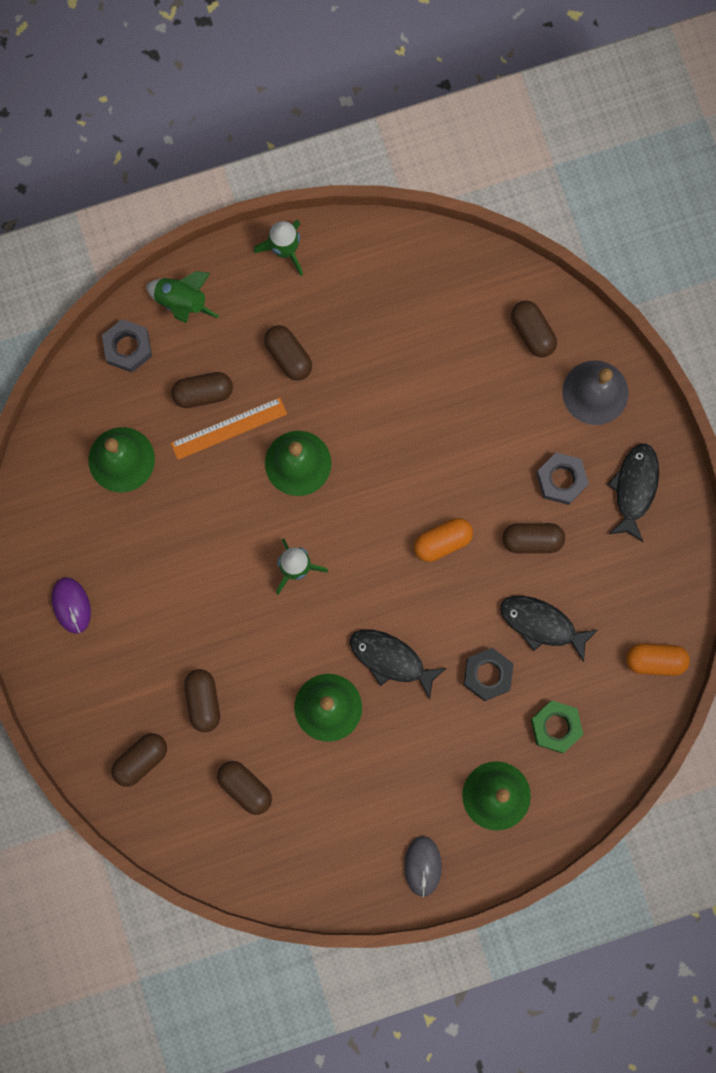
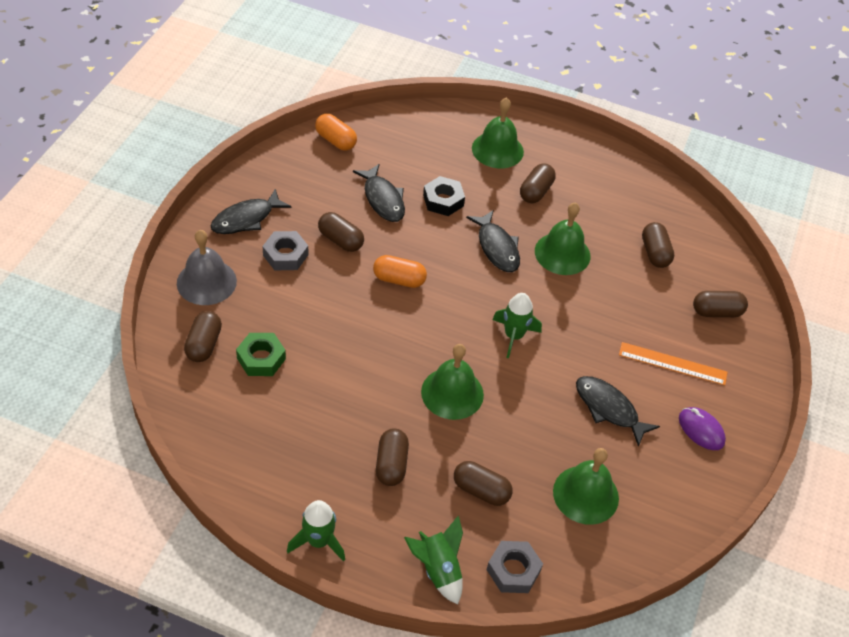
camera: 145 degrees left, 30 degrees down
purple mouse [52,577,91,634] -> purple mouse turned 60 degrees counterclockwise [679,407,726,450]
orange ruler [171,397,287,460] -> orange ruler moved to [619,342,728,385]
brown capsule [184,669,220,732] -> brown capsule moved to [520,163,556,203]
grey mouse [404,836,442,897] -> none
green nut [531,700,583,753] -> green nut moved to [236,333,286,376]
none -> black fish [576,376,660,447]

